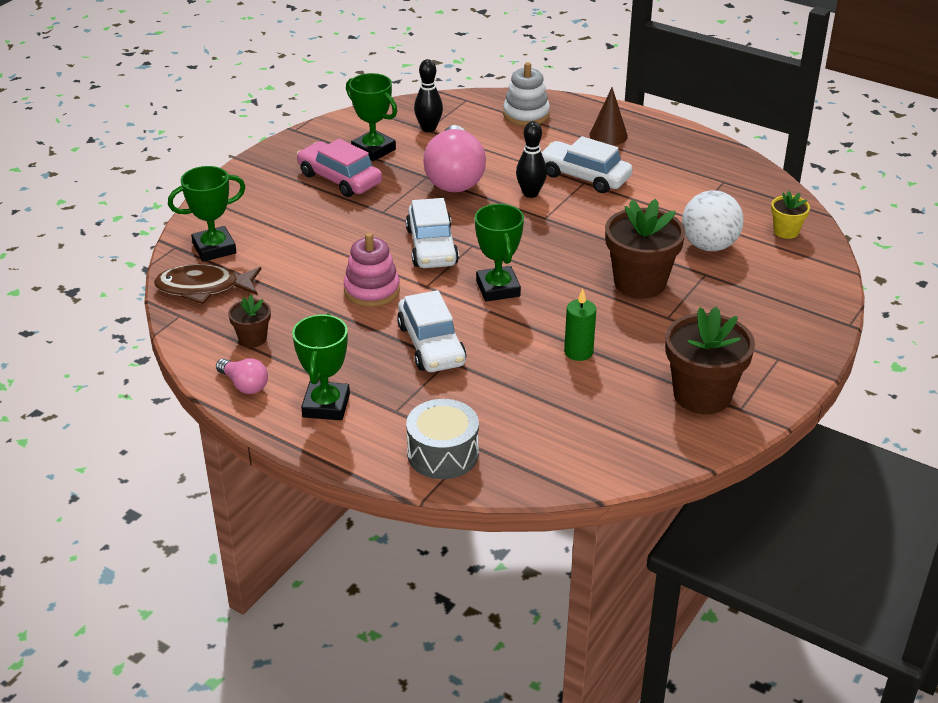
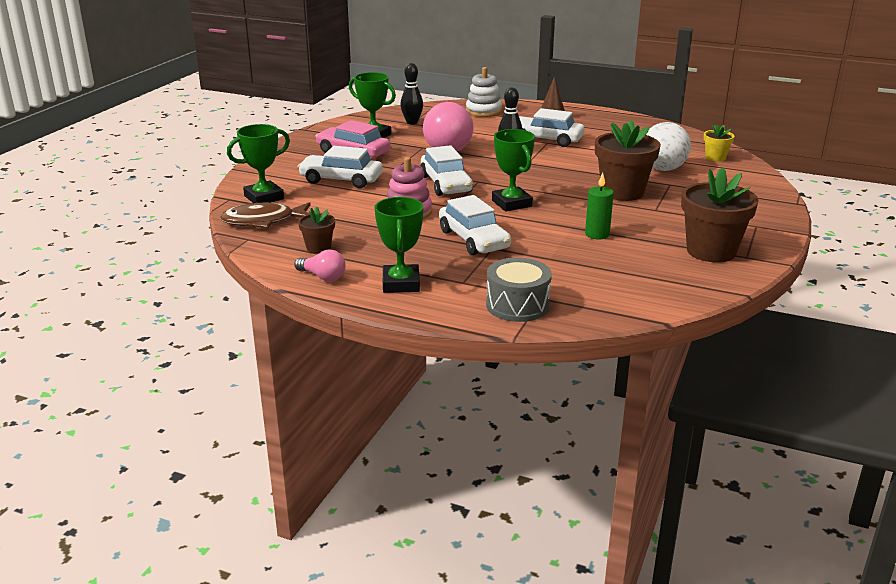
camera: 10 degrees left, 10 degrees down
none -> white car [298,146,383,188]

